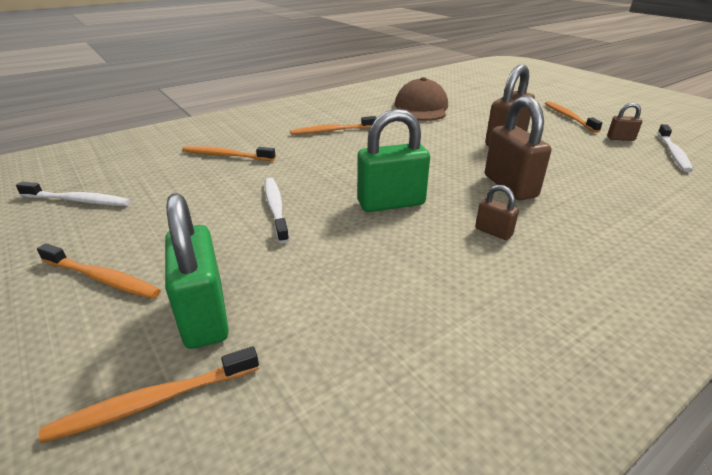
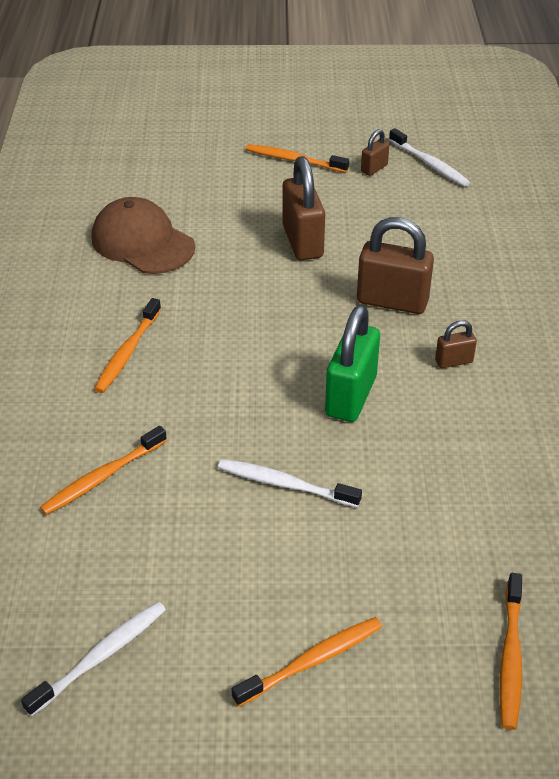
camera: 55 degrees left, 10 degrees up
green padlock [165,193,229,349] -> none

